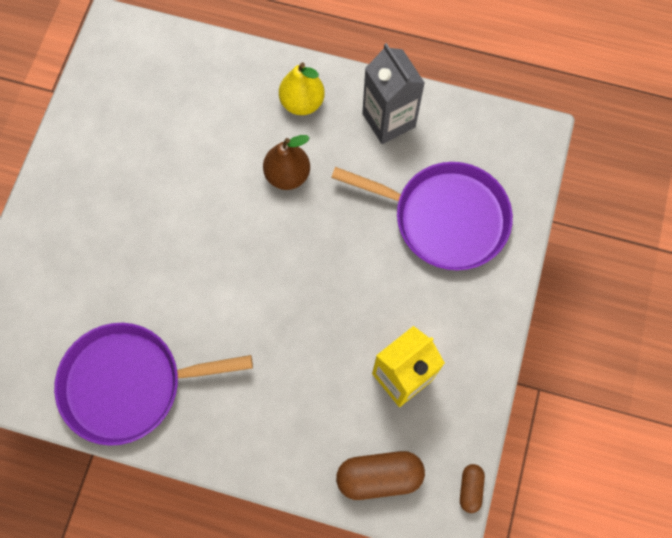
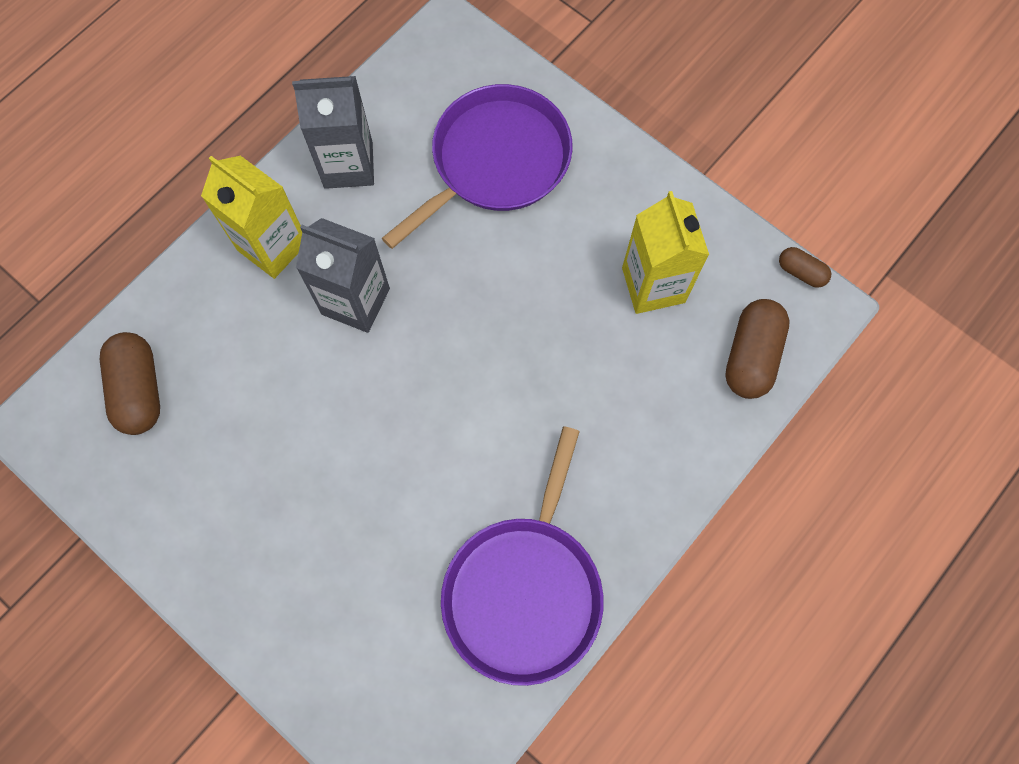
camera: 65 degrees left, 0 degrees up
brown pear [263,135,310,190] -> grey carton [296,218,390,333]
yellow pear [279,62,325,115] -> yellow carton [201,156,302,279]
none -> brown capsule [100,332,160,435]

